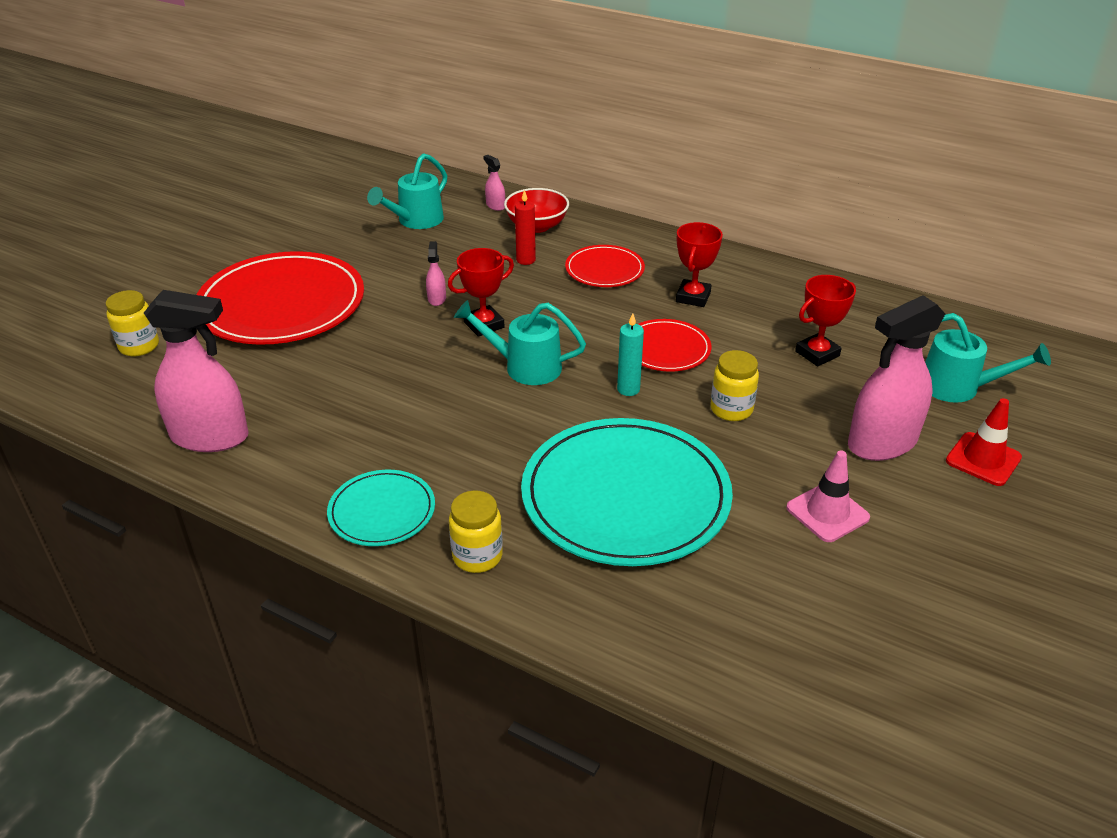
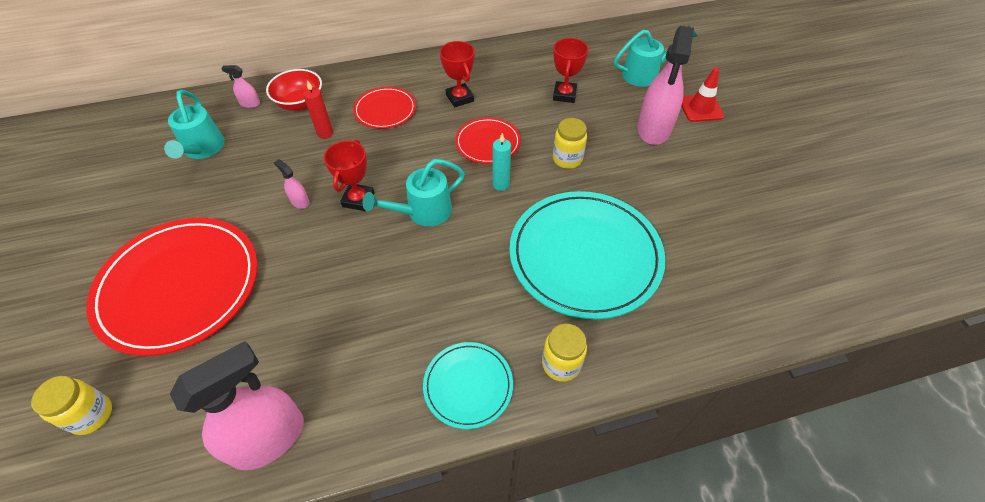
camera: 45 degrees left, 15 degrees up
pink traffic cone [786,450,870,542] -> none

